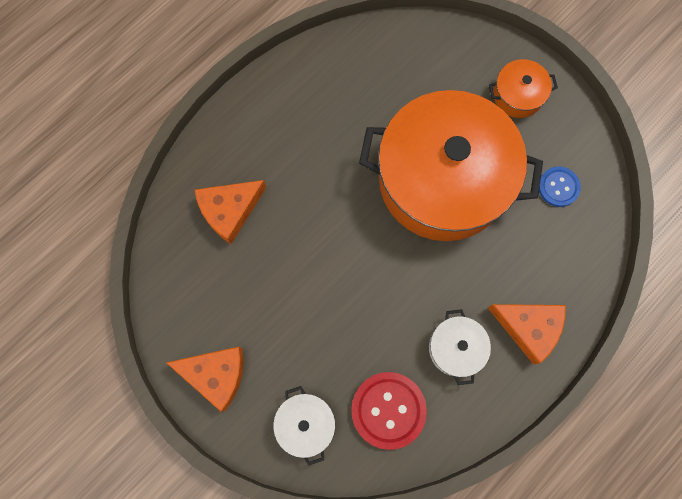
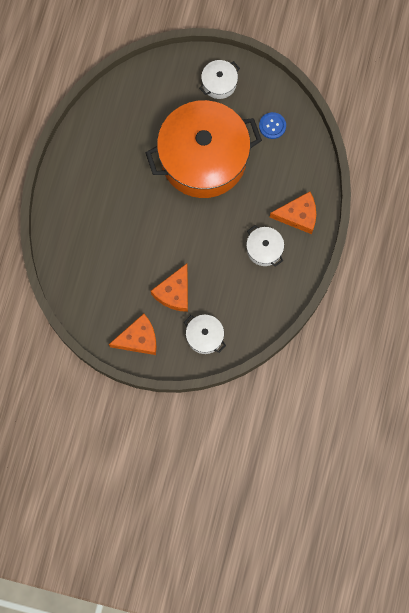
camera: 30 degrees left, 0 degrees up
orange cheese [195,180,266,244] -> orange cheese moved to [151,264,188,312]
red button [351,372,427,450] -> none
orange pot [489,59,558,118] -> white pot [199,60,240,99]

